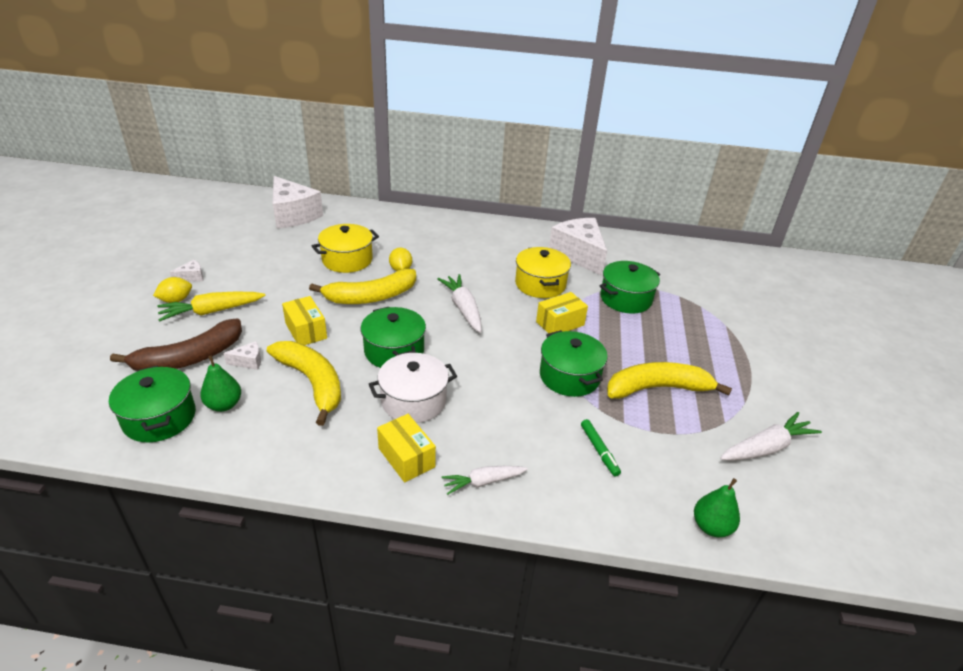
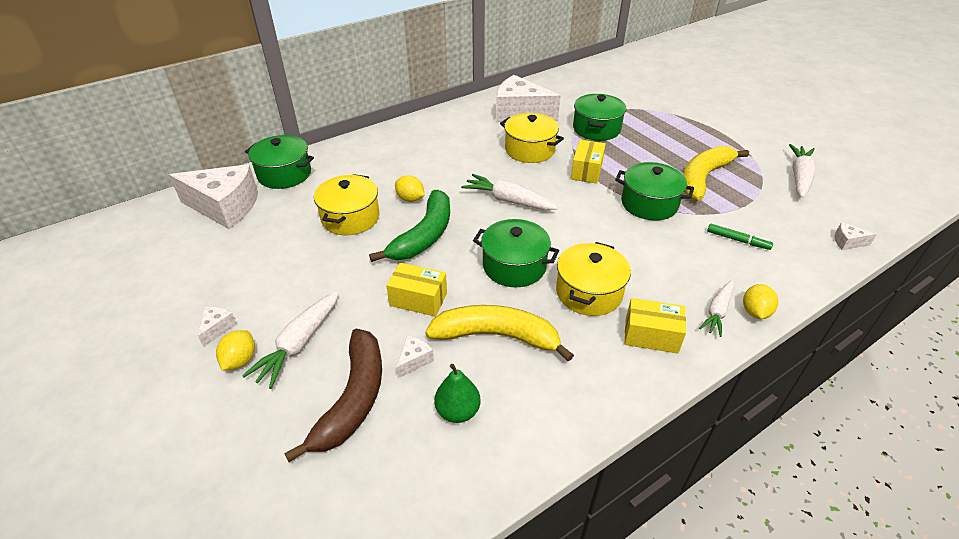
camera: 40 degrees left, 5 degrees up
green pot [109,366,196,442] -> green pot moved to [245,135,314,189]
yellow carrot [157,291,266,321] -> white carrot [242,291,339,389]
yellow banana [309,269,416,304] -> green banana [369,190,450,262]
white pot [369,353,457,423] -> yellow pot [556,242,631,316]
green pear [694,478,740,537] -> white cheese [835,222,877,250]
none -> yellow lemon [743,284,778,319]

